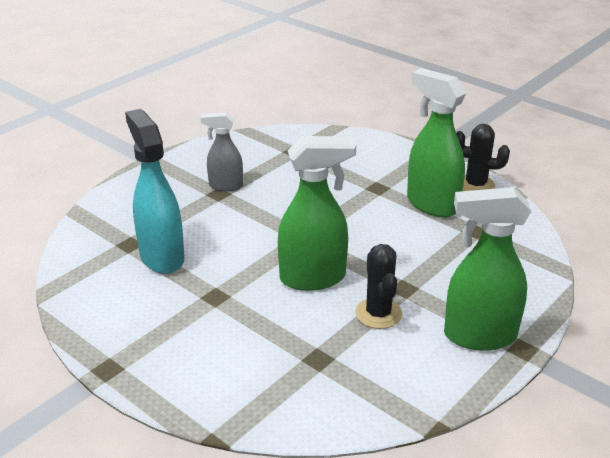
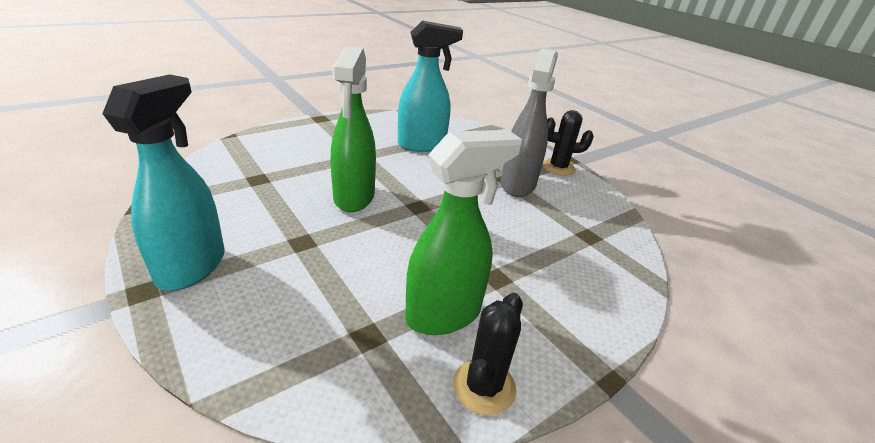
camera: 100 degrees right, 0 degrees up
grey spray bottle [201,112,243,192] -> grey spray bottle [501,48,558,197], size x1.66
black cactus [355,244,402,329] -> black cactus moved to [542,110,594,176]
green spray bottle [444,187,531,351] -> turquoise spray bottle [102,74,225,291]

